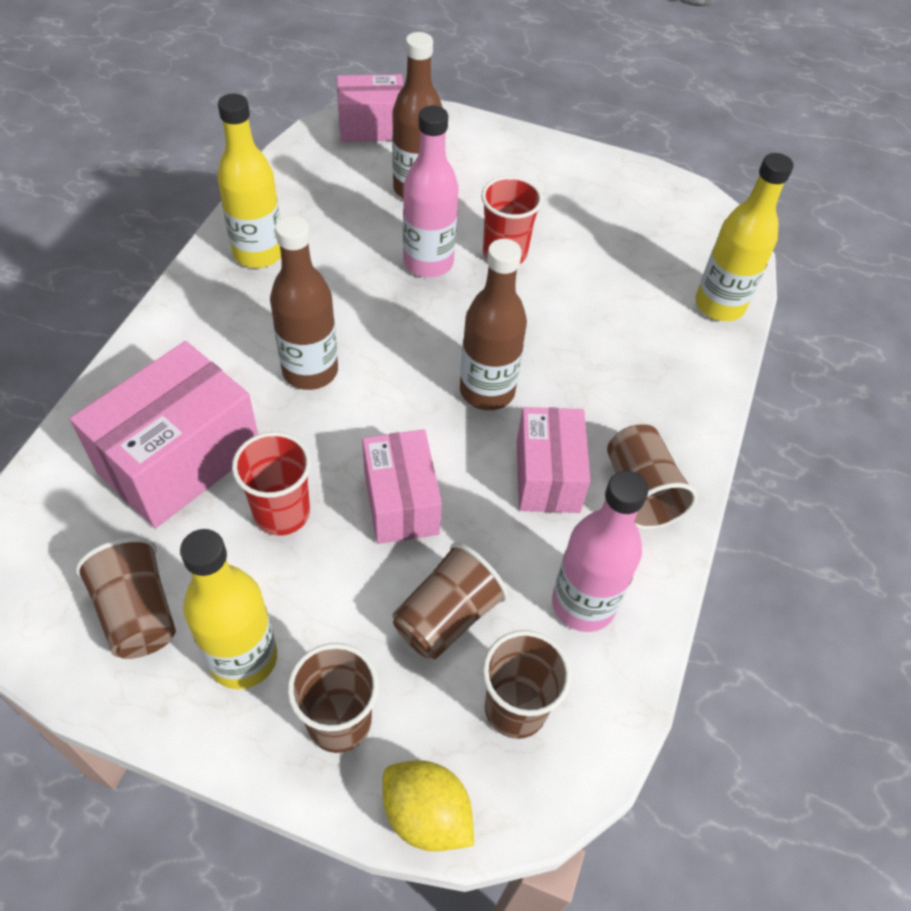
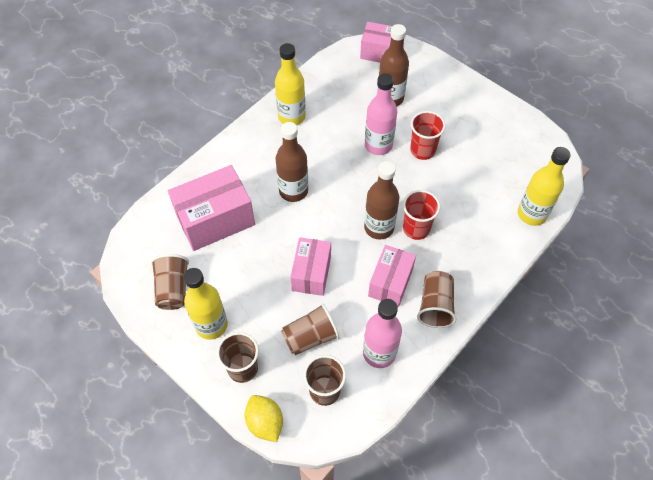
camera: 25 degrees right, 5 degrees up
red cup [232,432,311,536] -> red cup moved to [403,190,440,240]

